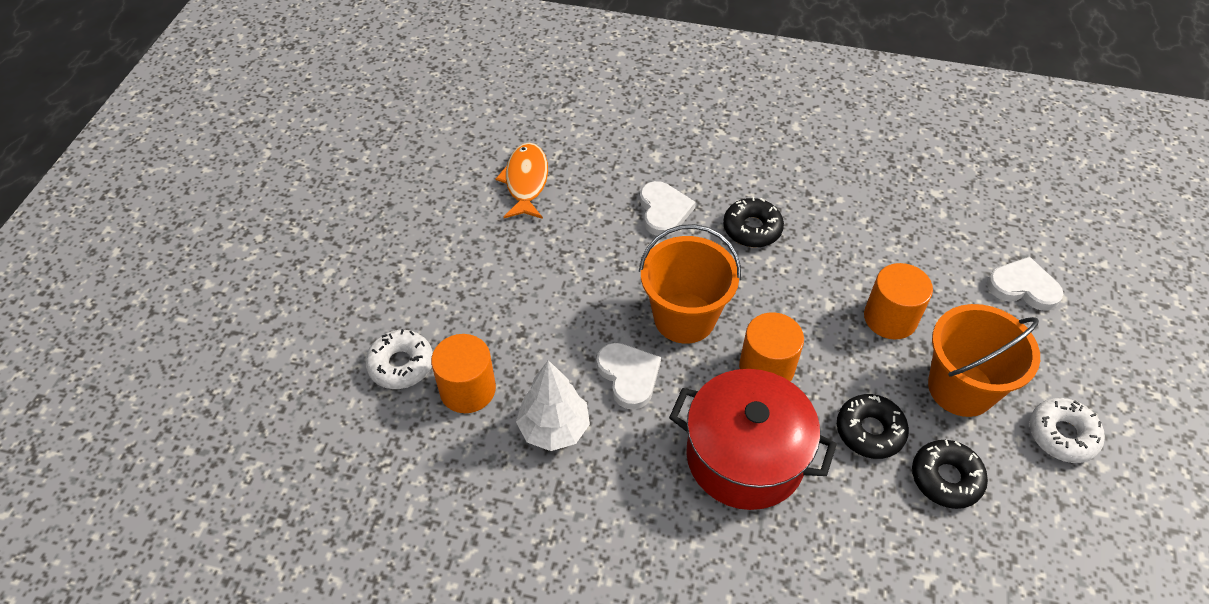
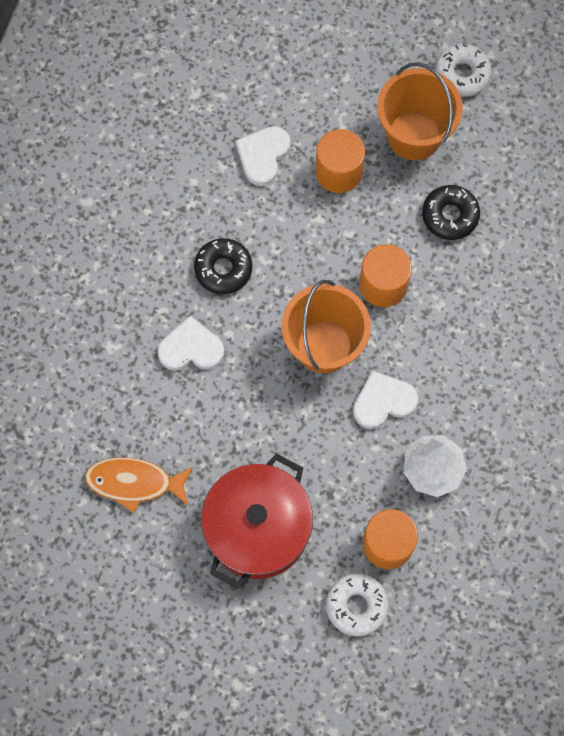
camera: 85 degrees left, 20 degrees up
red pot [669,369,837,510] -> red pot moved to [201,454,313,589]
black donut [912,440,988,509] -> none
white heart [987,256,1063,311] -> white heart moved to [235,126,291,186]

